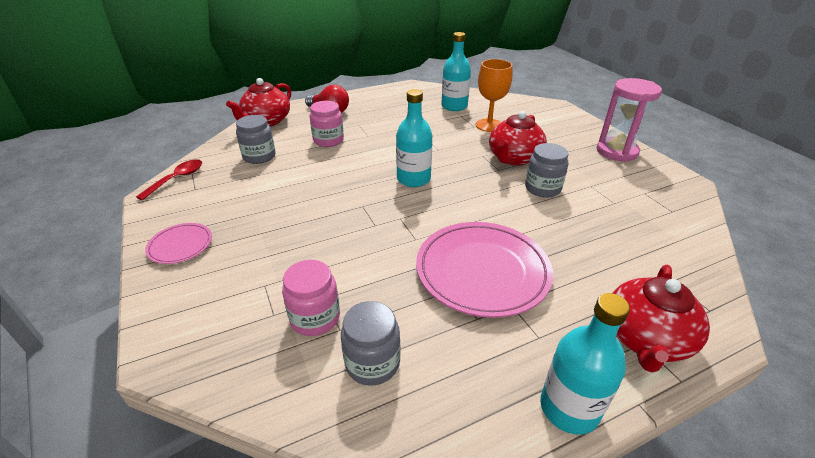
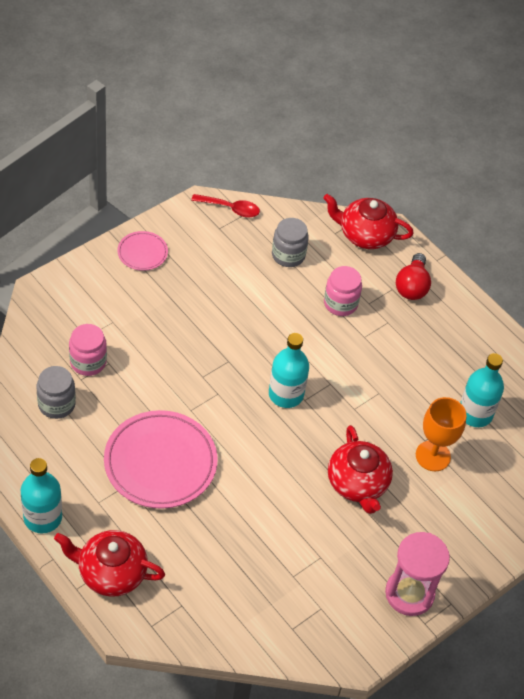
camera: 70 degrees right, 15 degrees up
red teapot [489,111,547,166] -> red teapot turned 120 degrees counterclockwise [328,425,393,514]
grey jar [525,143,569,198] -> none

